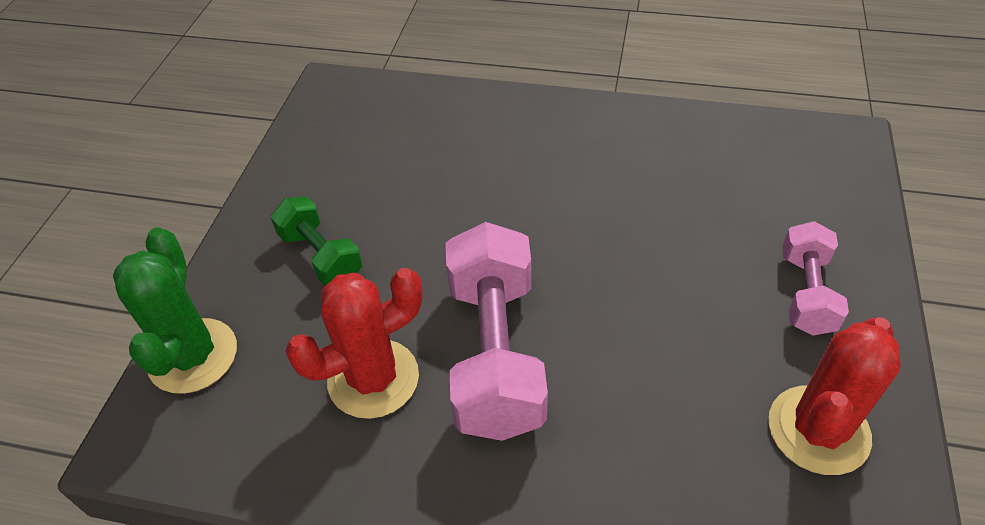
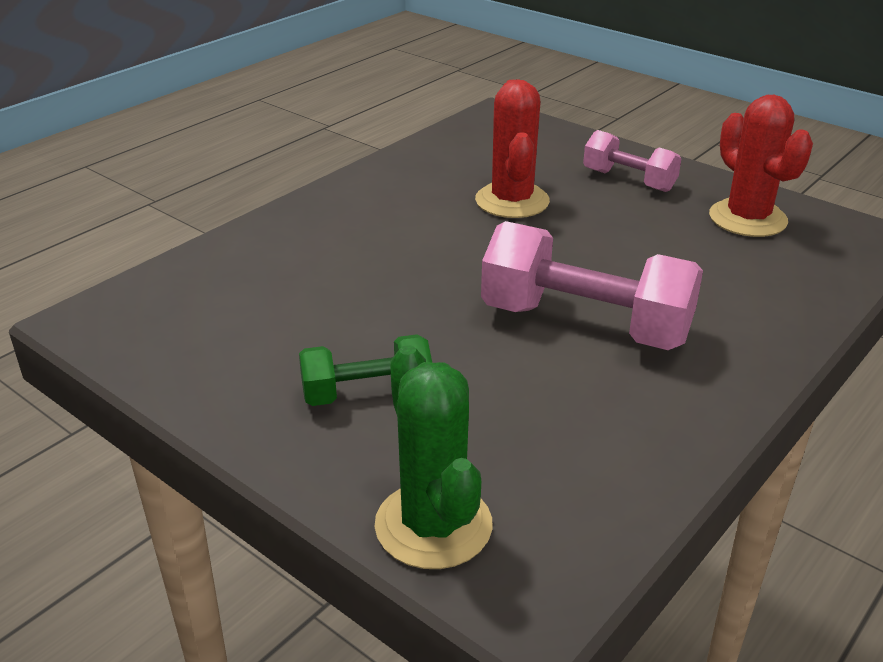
camera: 65 degrees left, 15 degrees down
green cactus [113,227,237,394] -> green cactus turned 45 degrees clockwise [374,345,493,569]
red cactus [285,268,423,419] -> red cactus moved to [475,79,550,218]

